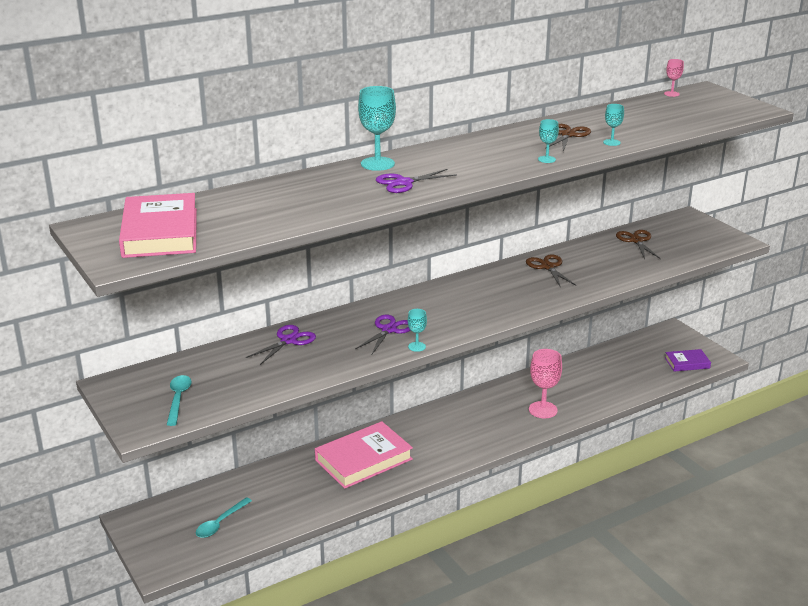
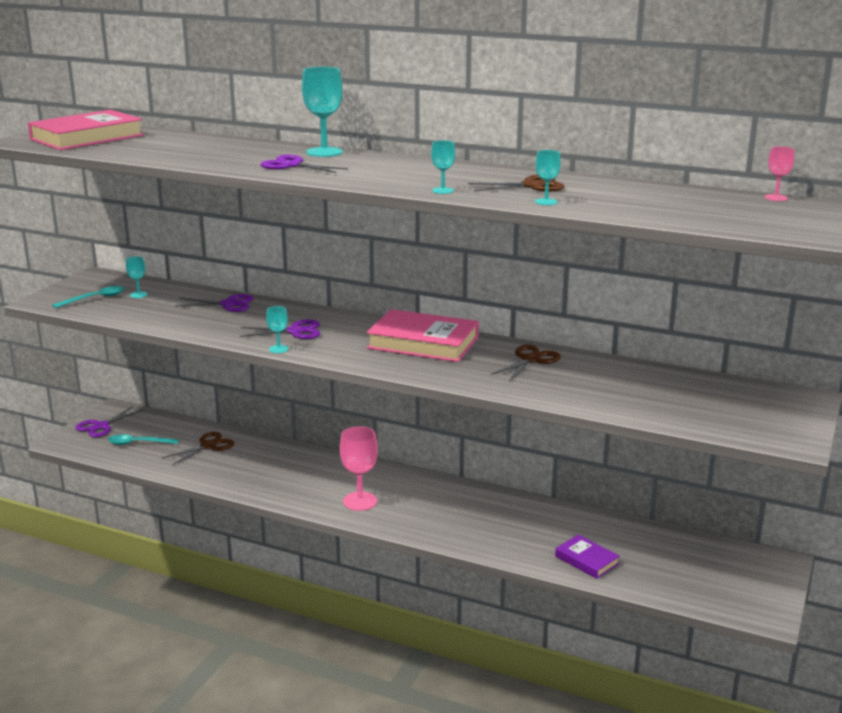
camera: 55 degrees right, 5 degrees down
pink book [315,421,413,489] -> pink book moved to [367,309,479,362]
pink goblet [529,349,562,418] -> pink goblet moved to [340,426,378,511]
brown scissors [616,230,661,259] -> brown scissors moved to [162,432,235,465]
purple book [665,349,711,372] -> purple book moved to [555,535,620,579]
none -> purple scissors [75,406,143,437]
none -> turquoise goblet [126,256,148,298]

